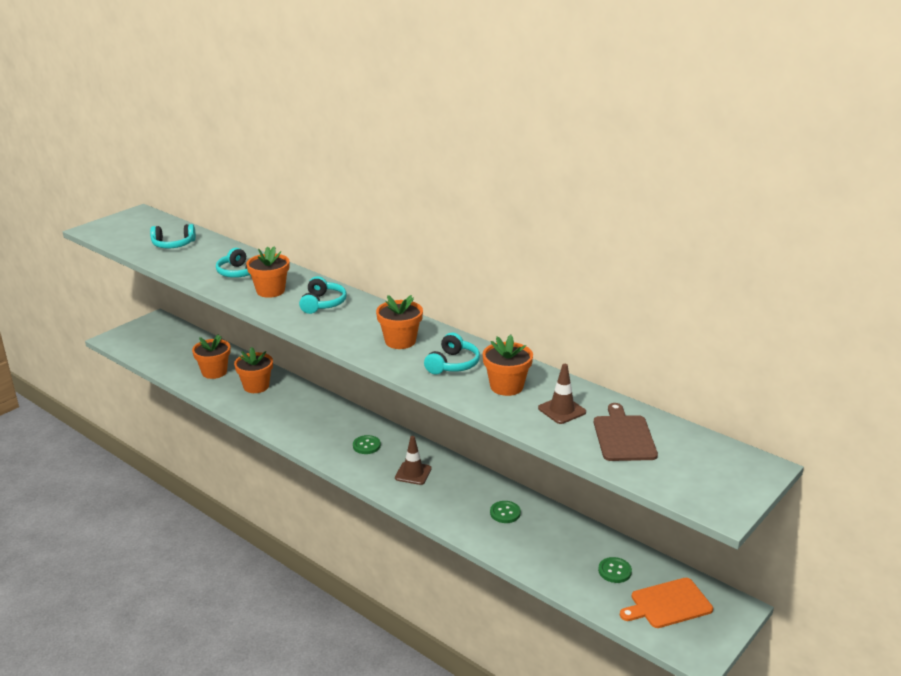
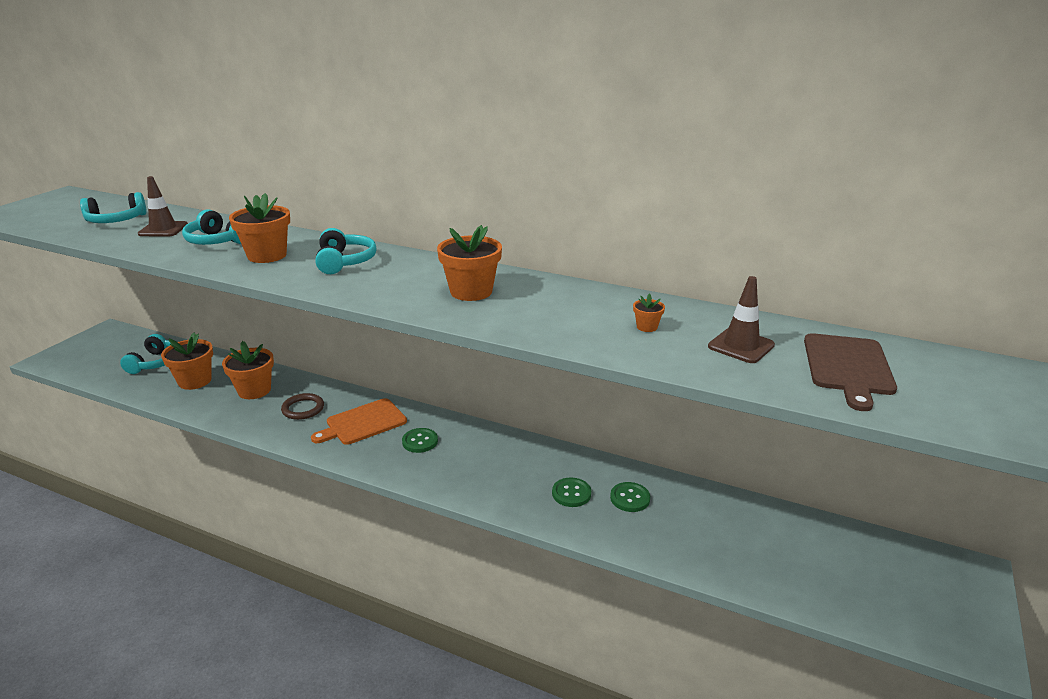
camera: 15 degrees left, 0 degrees up
brown traffic cone [395,436,432,485] -> brown traffic cone moved to [138,176,188,237]
turquoise headphones [424,333,480,374] -> turquoise headphones moved to [120,334,171,374]
orange flower pot [483,335,533,396] -> orange flower pot [633,293,665,332], size x0.45
brown cutting board [594,403,658,461] -> brown cutting board turned 150 degrees counterclockwise [804,333,897,411]
green button [598,557,632,583] -> green button moved to [552,477,591,507]
orange cutting board [620,578,713,628] -> orange cutting board moved to [311,398,407,445]
none -> brown ring [281,393,324,420]

